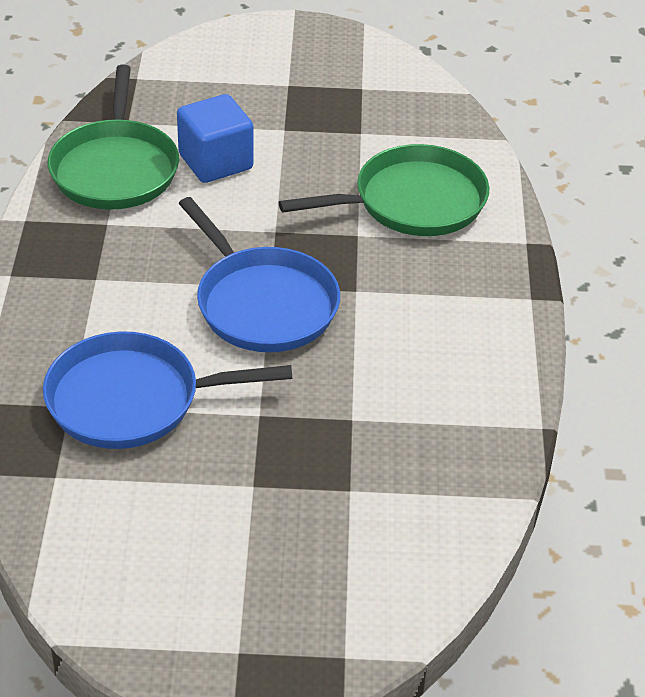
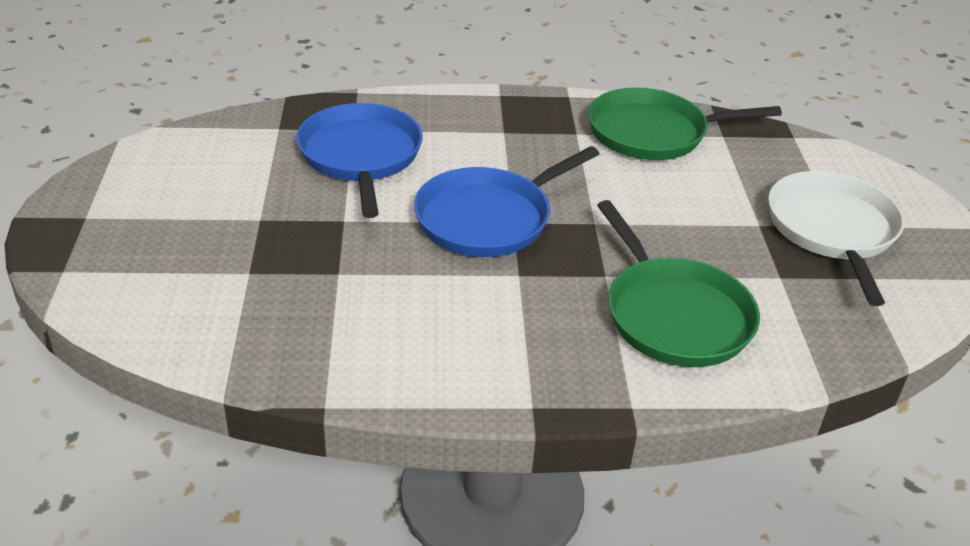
camera: 85 degrees right, 5 degrees down
blue cube [177,94,254,183] -> none
none -> white pan [768,171,904,306]

